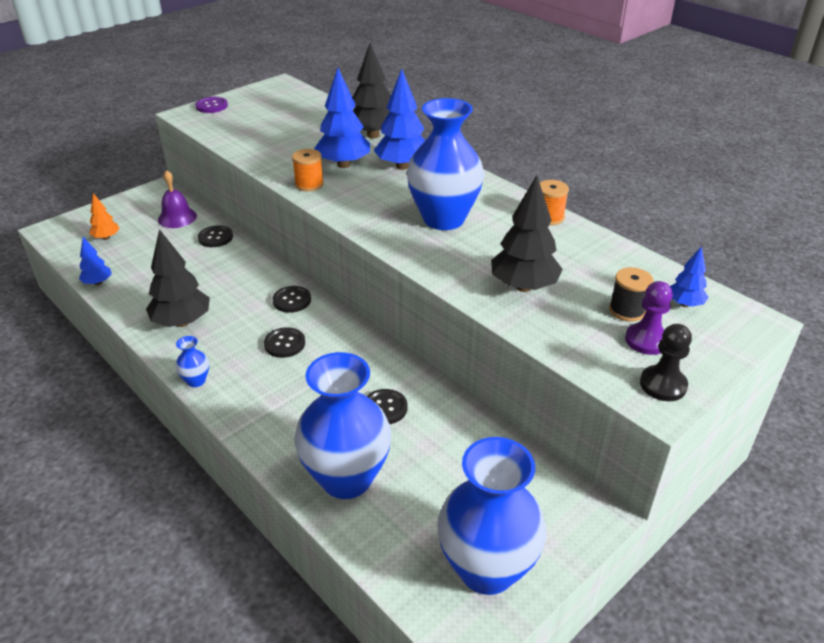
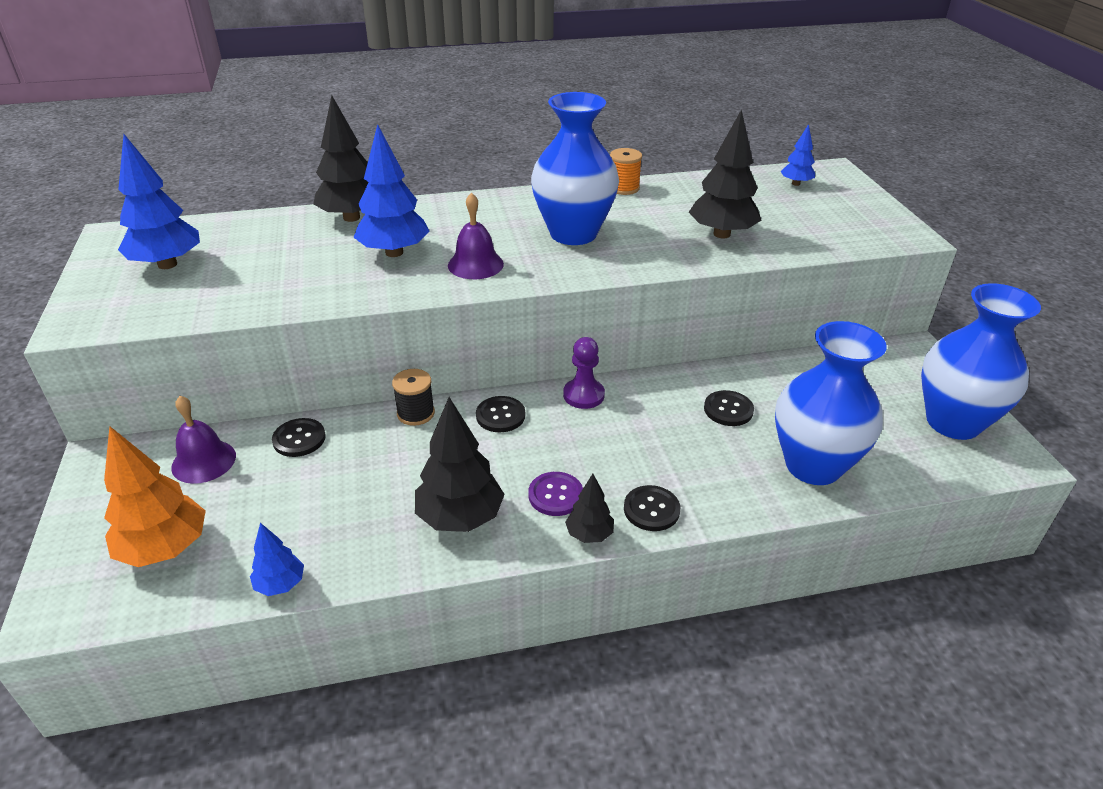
camera: 60 degrees left, 0 degrees up
orange tree [89,193,120,240] -> orange tree [104,426,206,567], size x1.85
blue vase [175,336,209,387] -> black tree [565,474,614,543]
purple button [195,97,228,113] -> purple button moved to [528,472,583,516]
black button [264,327,305,358] -> black button moved to [624,485,680,531]
orange spool [292,149,324,192] -> none
blue tree [374,69,425,170] -> blue tree moved to [118,134,200,269]
black spool [609,267,654,322] -> black spool moved to [392,369,435,426]
purple pawn [625,281,673,355] -> purple pawn moved to [563,337,605,409]
black pawn [640,324,692,401] -> none
none -> purple bell [448,192,504,279]

